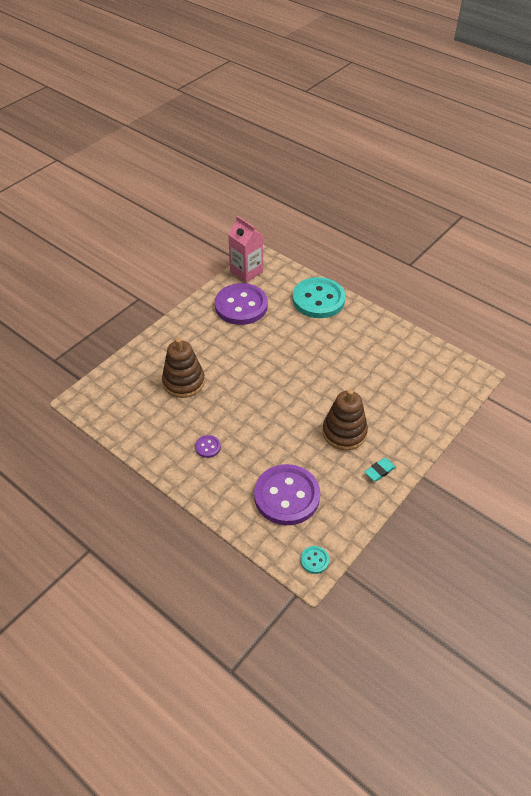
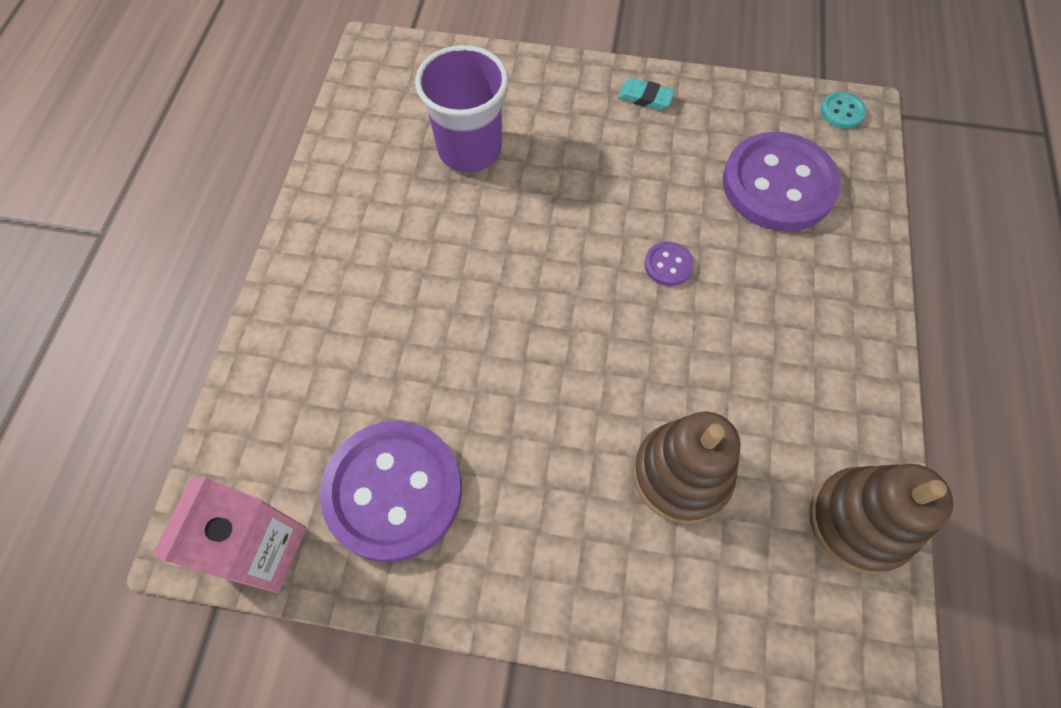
camera: 120 degrees left, 15 degrees up
purple button [195,435,221,458] -> purple button moved to [644,241,694,286]
turquoise button [292,277,345,318] -> none
brown stacking toy [322,389,368,450] -> brown stacking toy moved to [809,464,954,574]
none -> purple cup [415,45,508,172]

